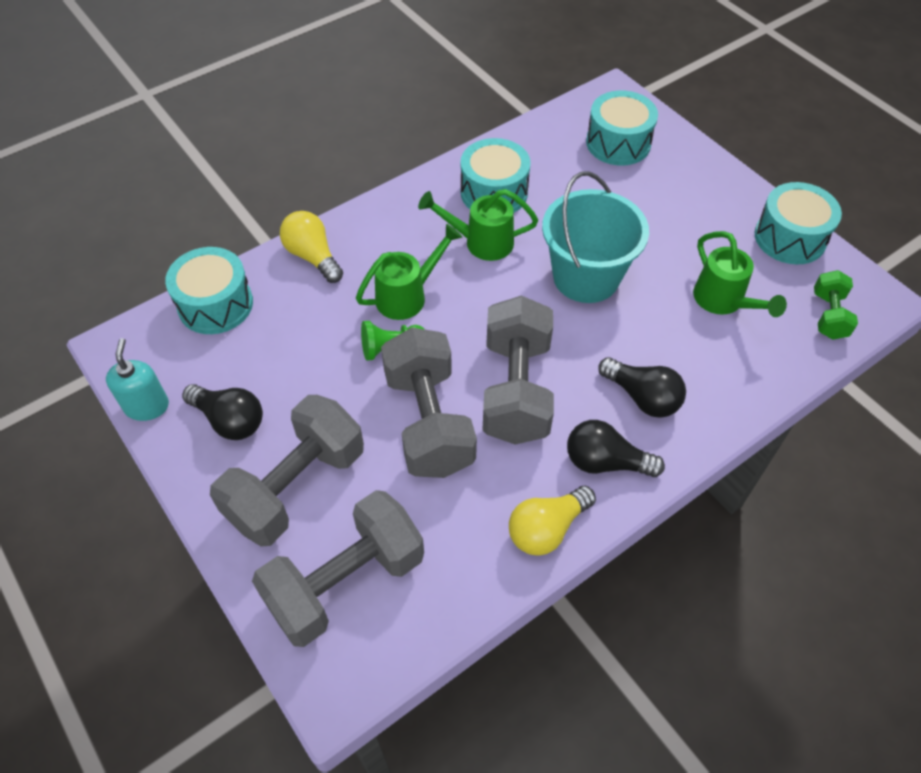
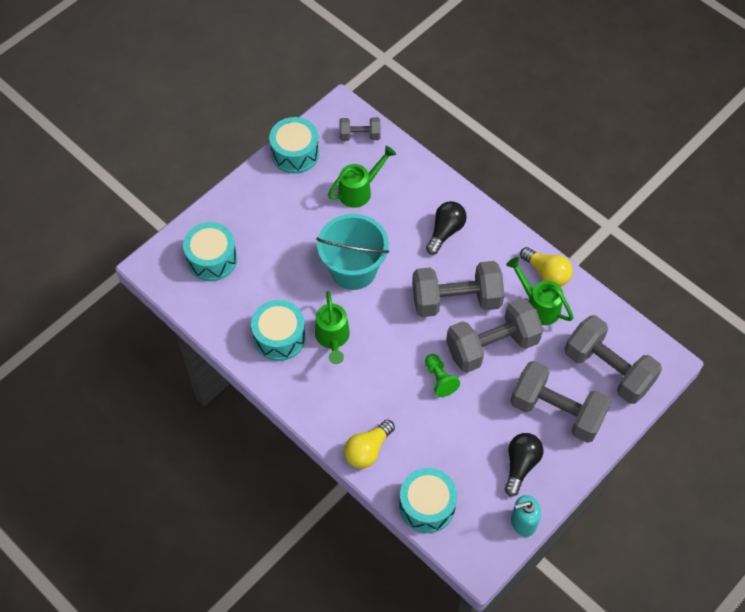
camera: 100 degrees left, 5 degrees up
green watering can [356,224,462,320] -> green watering can moved to [506,257,573,325]
black light bulb [567,420,665,477] -> none
green dumbbell [814,270,858,340] -> grey dumbbell [339,117,381,141]

